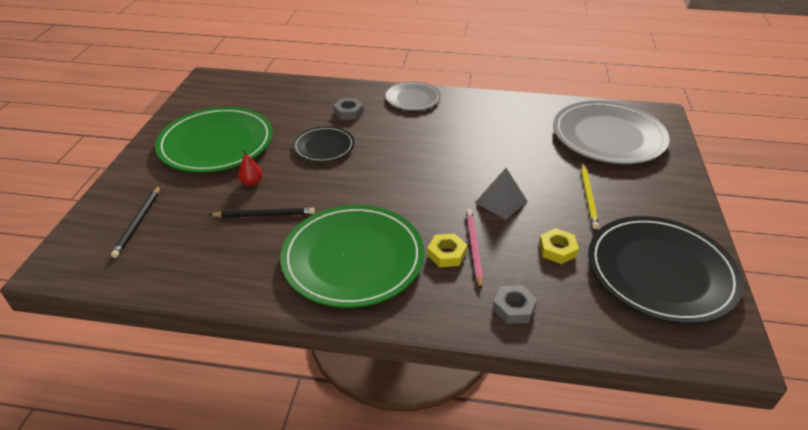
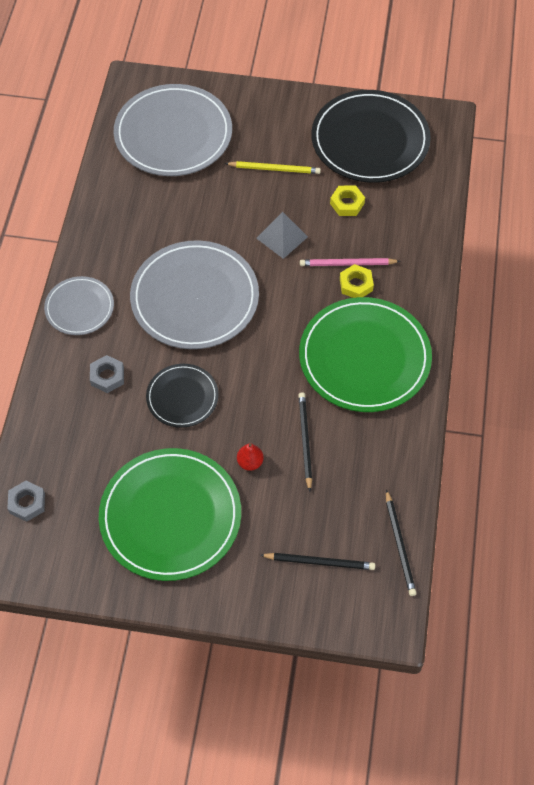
camera: 90 degrees left, 20 degrees up
grey nut [493,285,537,324] -> grey nut moved to [7,481,45,522]
none -> grey plate [130,240,259,349]
none -> black pencil [386,489,416,596]

